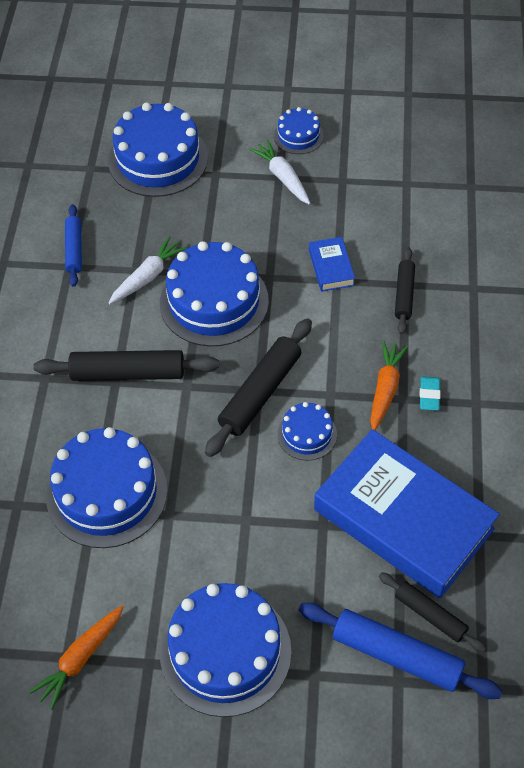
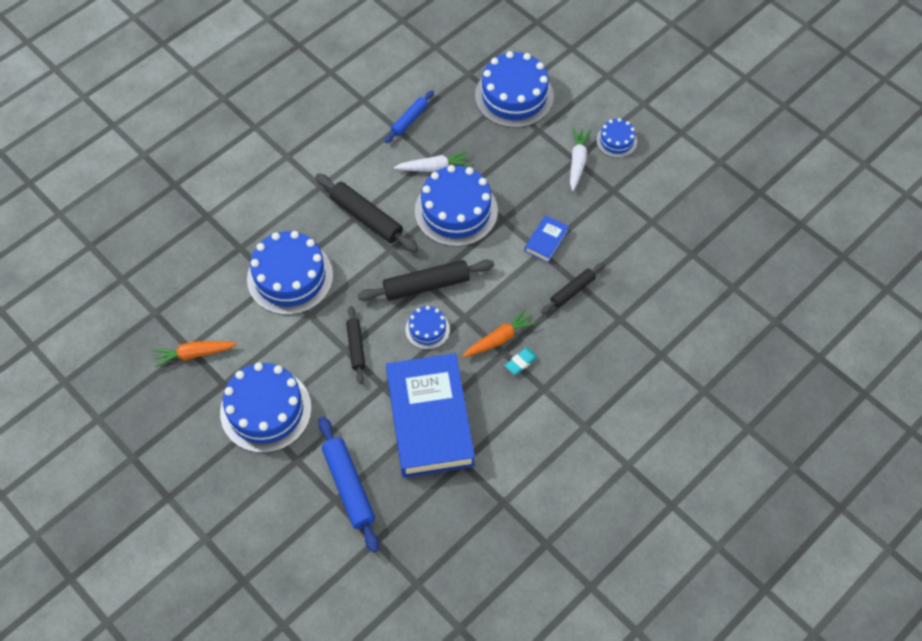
camera: 40 degrees right, 5 degrees up
black rolling pin [379,572,486,653] -> black rolling pin moved to [346,306,366,384]

